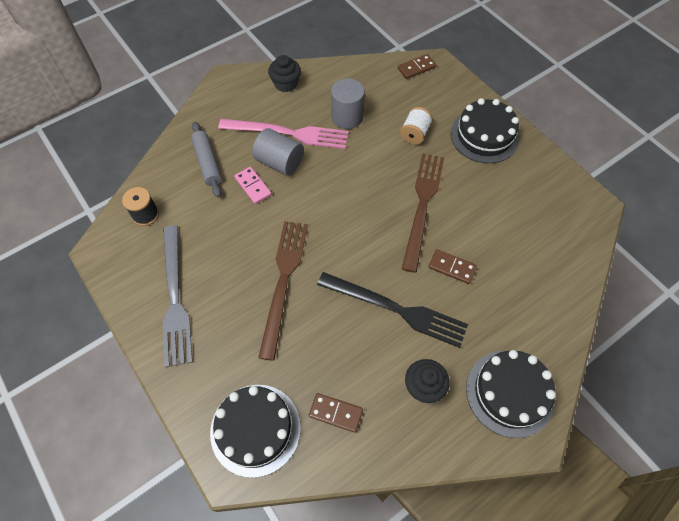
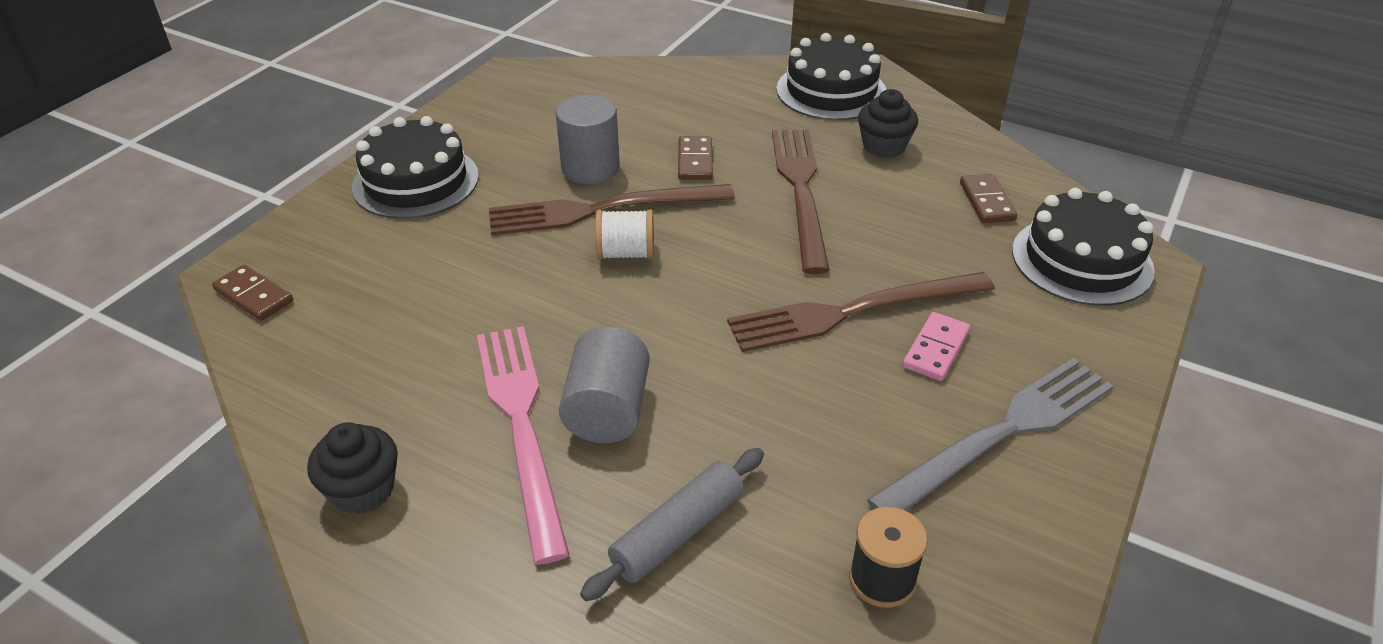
camera: 115 degrees left, 20 degrees down
pink domino [234,167,272,204] -> pink domino moved to [903,312,970,381]
black fork [317,272,468,348] -> brown fork [772,129,830,274]
grey cylinder [331,78,365,129] -> grey cylinder moved to [556,95,620,184]
white spool [400,107,433,145] -> white spool moved to [595,209,654,260]

